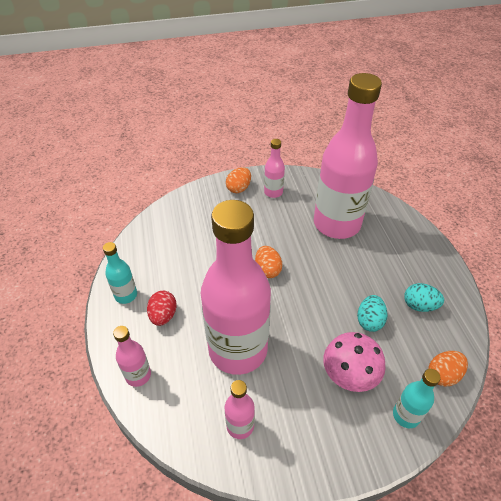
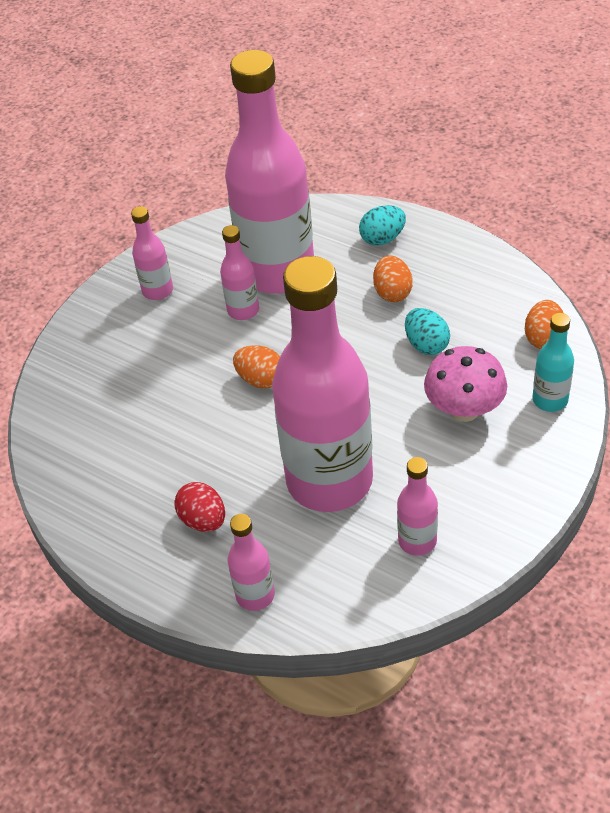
camera: 40 degrees left, 0 degrees up
turquoise bottle [103,242,137,304] -> none
orange egg [226,167,251,193] -> orange egg moved to [373,255,413,302]
turquoise egg [404,283,444,312] -> turquoise egg moved to [359,205,406,245]
none -> pink bottle [220,225,259,320]

